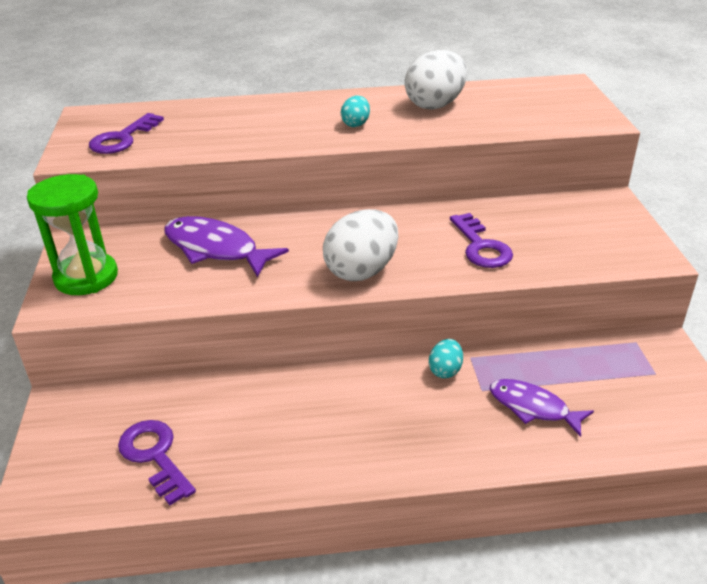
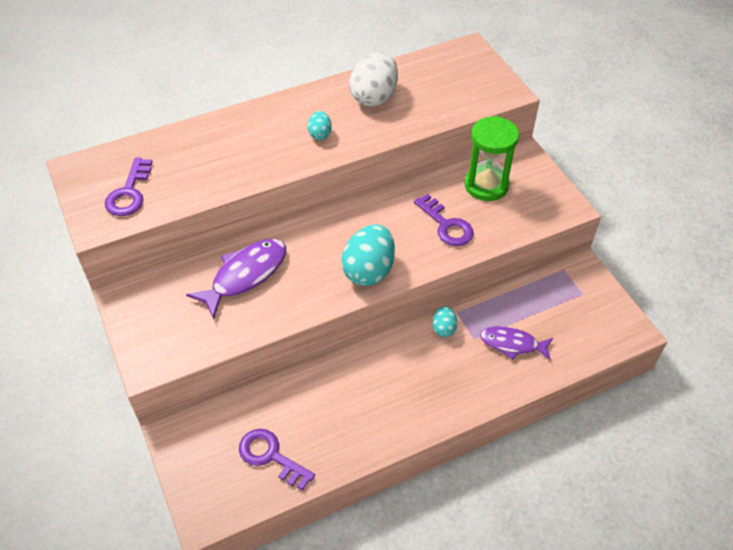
camera: 20 degrees left, 15 degrees up
green hourglass [27,174,118,295] -> green hourglass moved to [465,116,519,201]
purple fish [164,216,289,277] -> purple fish turned 120 degrees clockwise [186,239,286,320]
white egg [323,209,398,281] -> turquoise egg [341,224,395,286]

